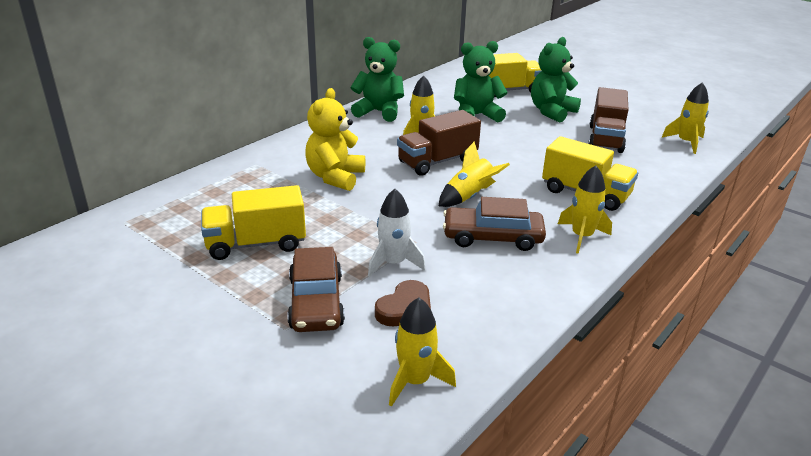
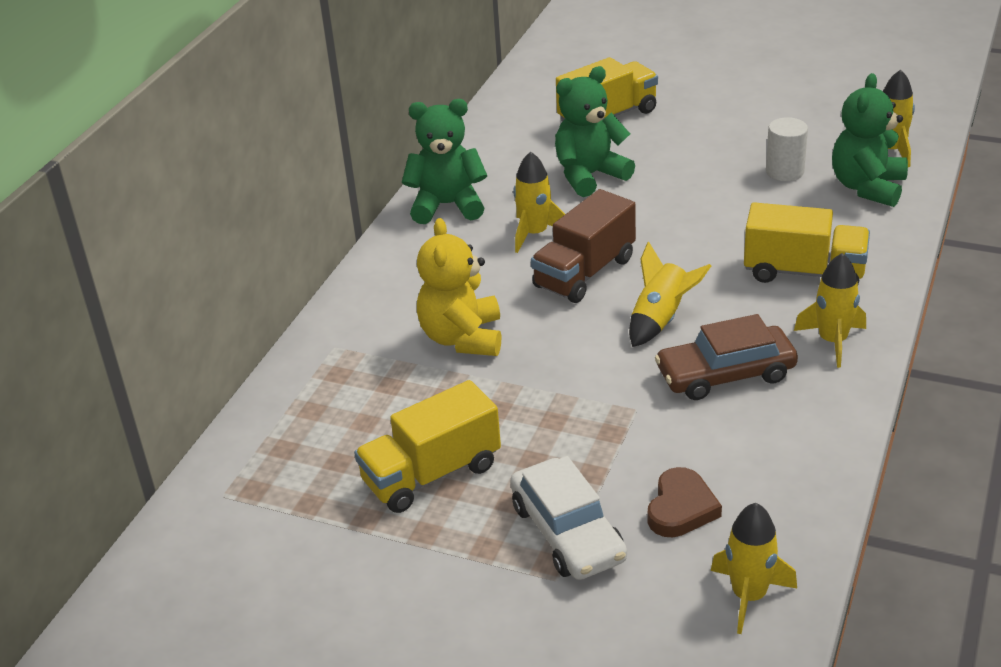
camera: 15 degrees left, 5 degrees up
brown car [287,247,345,332] -> white car [510,456,627,580]
white rocket [368,189,425,277] -> none
green teddy bear [531,37,581,123] -> green teddy bear moved to [832,73,908,207]
brown truck [588,87,629,153] -> white cylinder [766,117,808,181]

